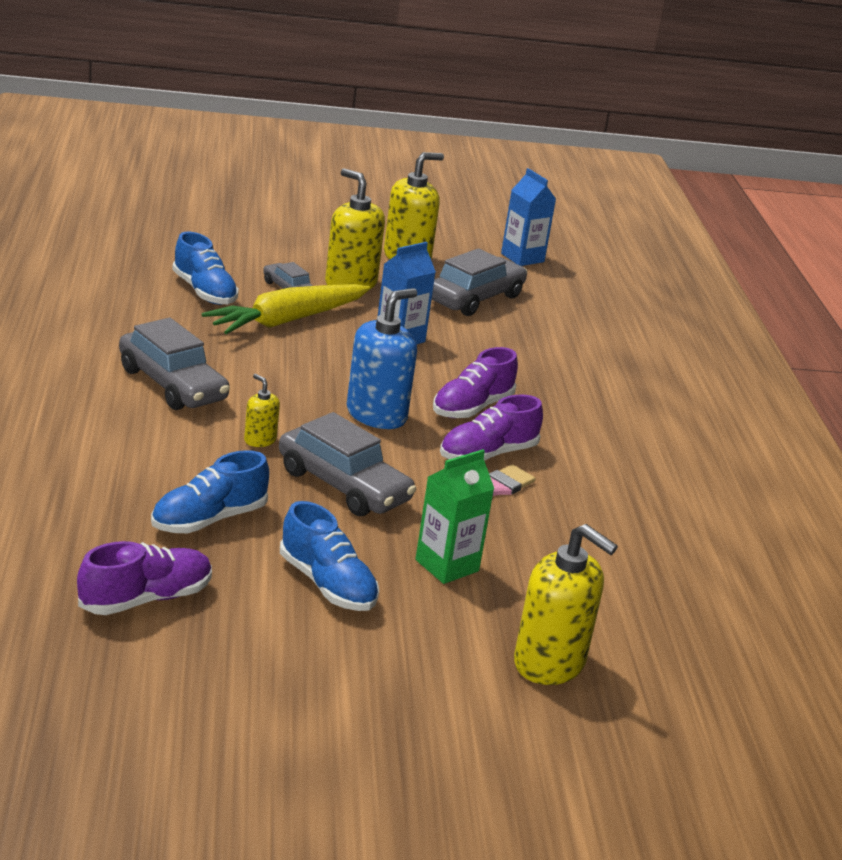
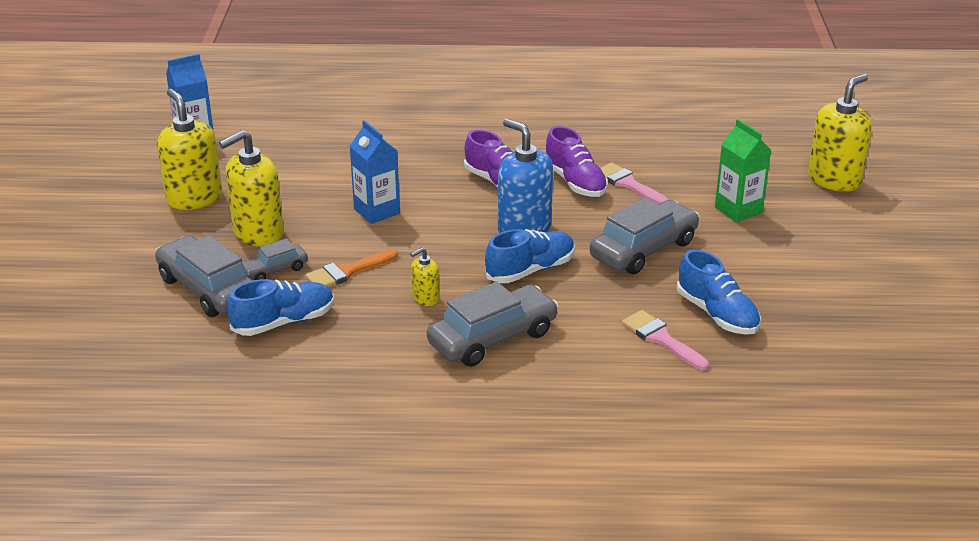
camera: 80 degrees left, 5 degrees up
purple shoe [77,541,212,615] -> none
yellow carrot [202,284,371,334] -> orange brush [305,249,398,287]
yellow soap dispenser [244,374,280,447] -> yellow soap dispenser moved to [410,247,439,306]
blue shoe [280,501,379,611] -> blue shoe moved to [485,229,575,283]
grey car [431,248,528,316] -> grey car moved to [155,235,253,317]
none -> pink brush [622,310,709,370]

